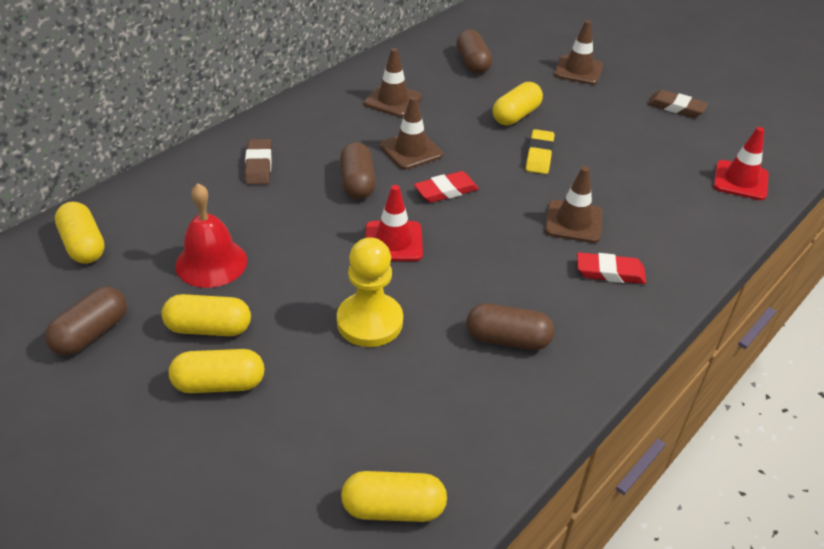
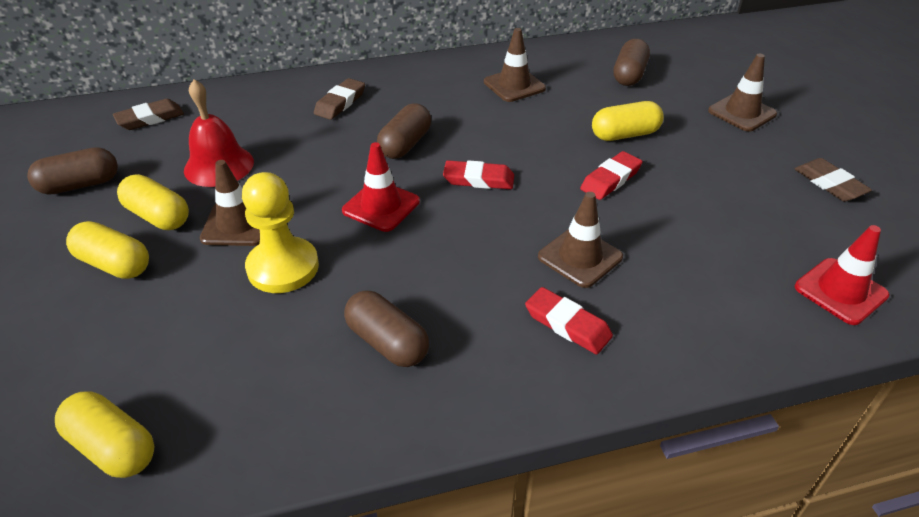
camera: 35 degrees right, 0 degrees up
yellow capsule [55,201,105,264] -> brown eraser [113,99,184,130]
brown traffic cone [380,96,443,170] -> brown traffic cone moved to [200,160,260,246]
yellow eraser [526,129,555,174] -> red eraser [580,151,643,200]

